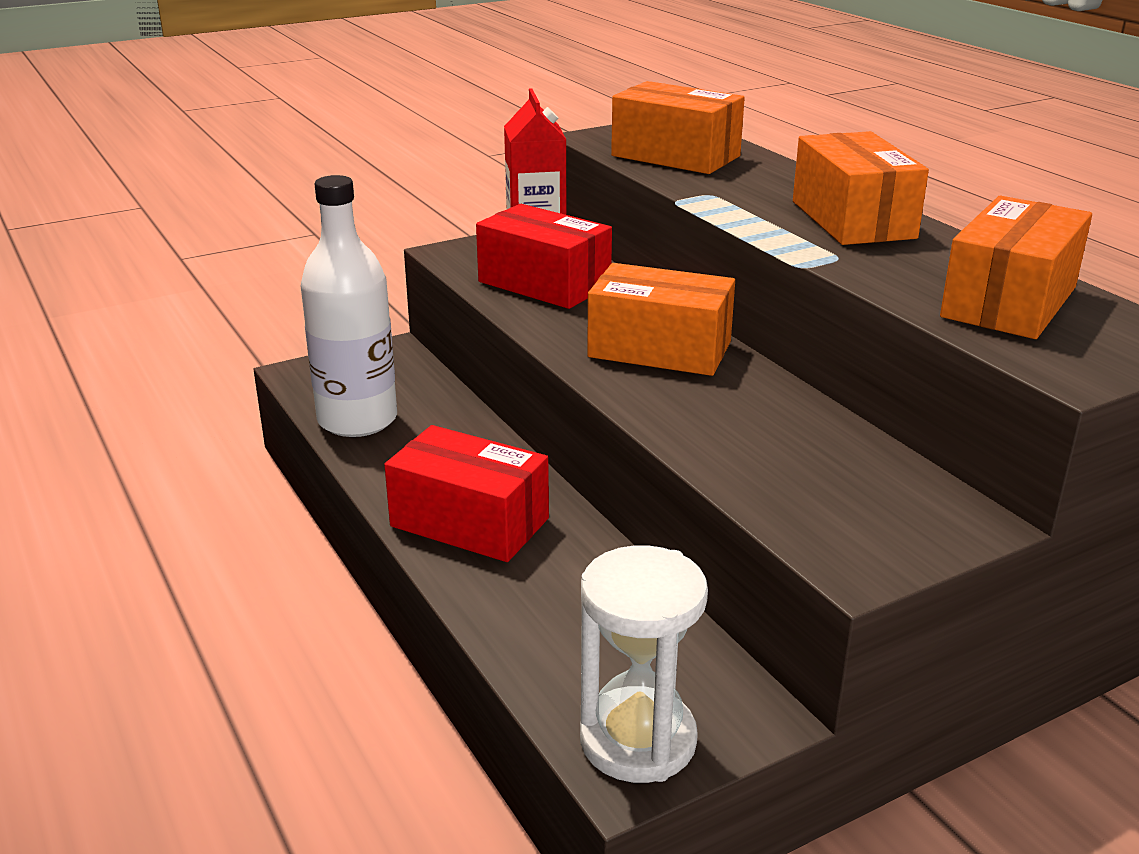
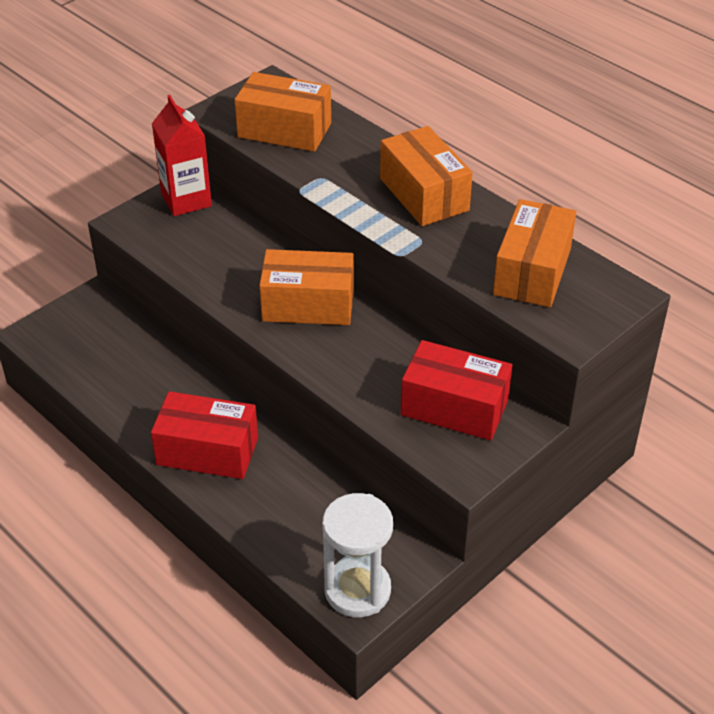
camera: 15 degrees left, 15 degrees up
white bottle [301,175,397,437] -> none
red box [476,204,612,309] -> red box moved to [401,340,513,440]

